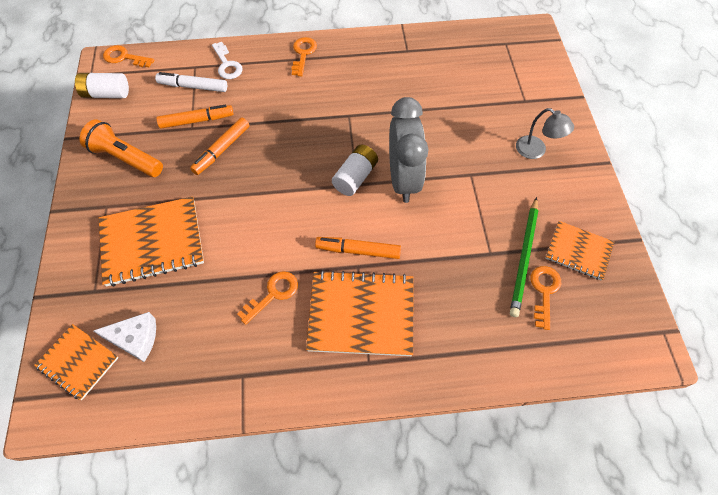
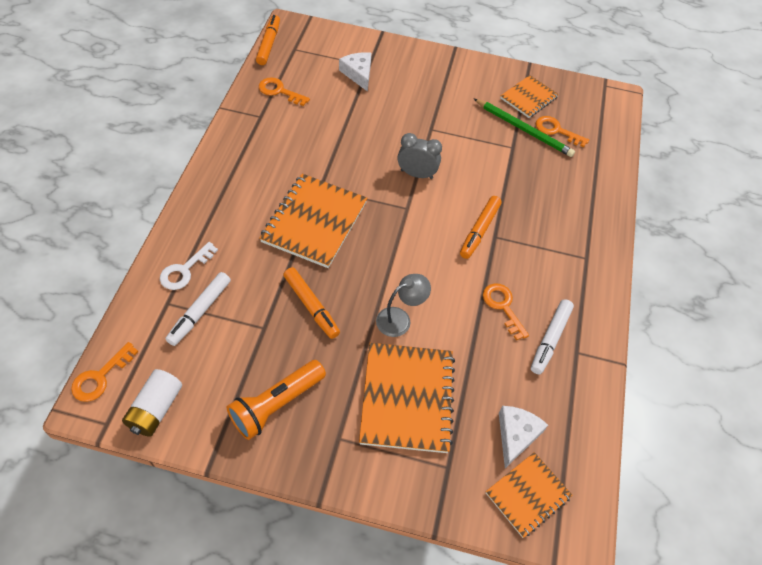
camera: 75 degrees left, 5 degrees down
orange marker [156,105,234,128] -> orange marker moved to [256,15,280,65]
white key [212,42,243,79] -> white key turned 135 degrees clockwise [160,242,218,290]
orange key [291,37,317,76] -> orange key moved to [259,77,310,106]
orange notebook [306,270,413,356] -> orange notebook moved to [259,174,367,268]
white battery [332,145,378,196] -> none
grey clock [389,97,429,203] -> grey clock [398,133,442,179], size x0.59
grey lamp [516,108,574,159] -> grey lamp moved to [376,274,431,337]
none -> white cheese [339,52,371,92]
none -> white marker [531,299,574,374]

